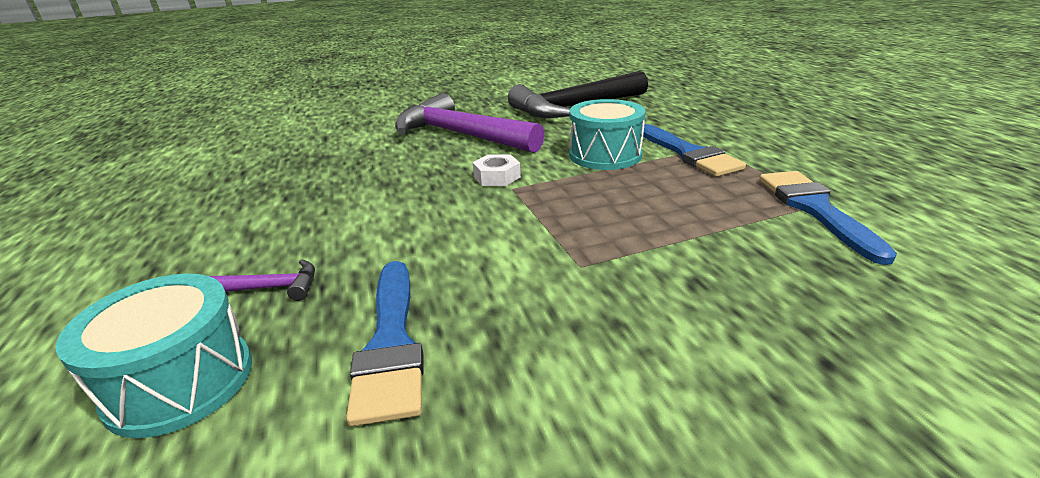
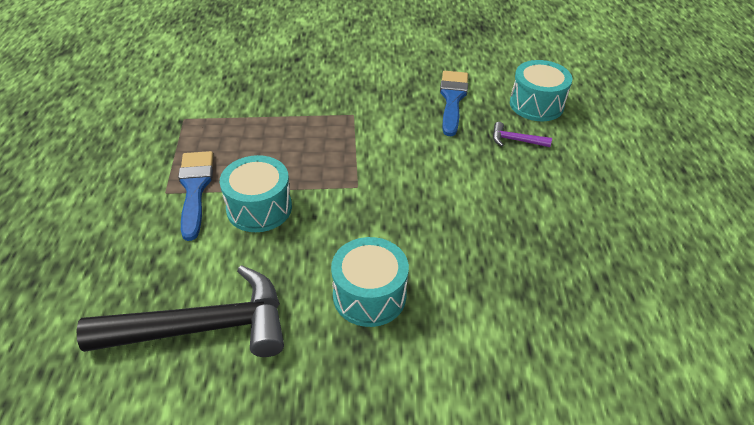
camera: 165 degrees left, 15 degrees up
purple hammer [395,93,544,153] -> turquoise drum [331,237,409,327]
white nut [473,154,521,186] -> none
blue brush [759,171,897,265] -> none

